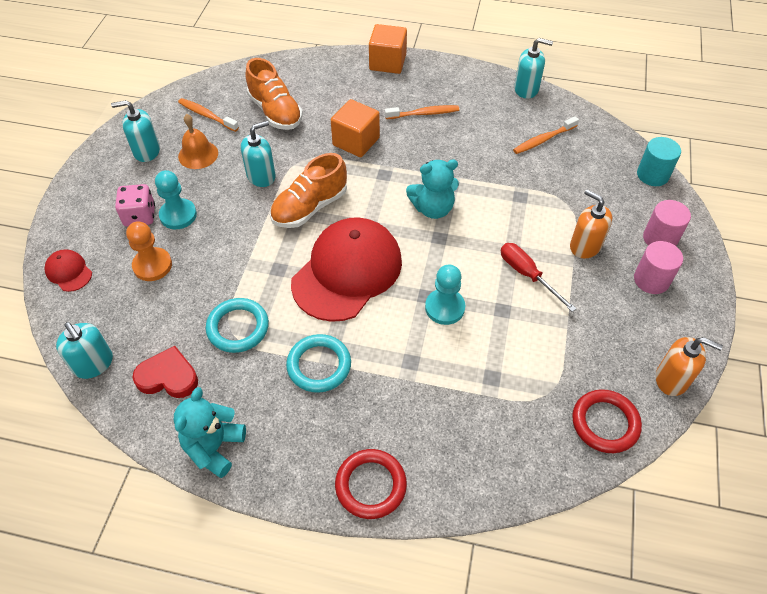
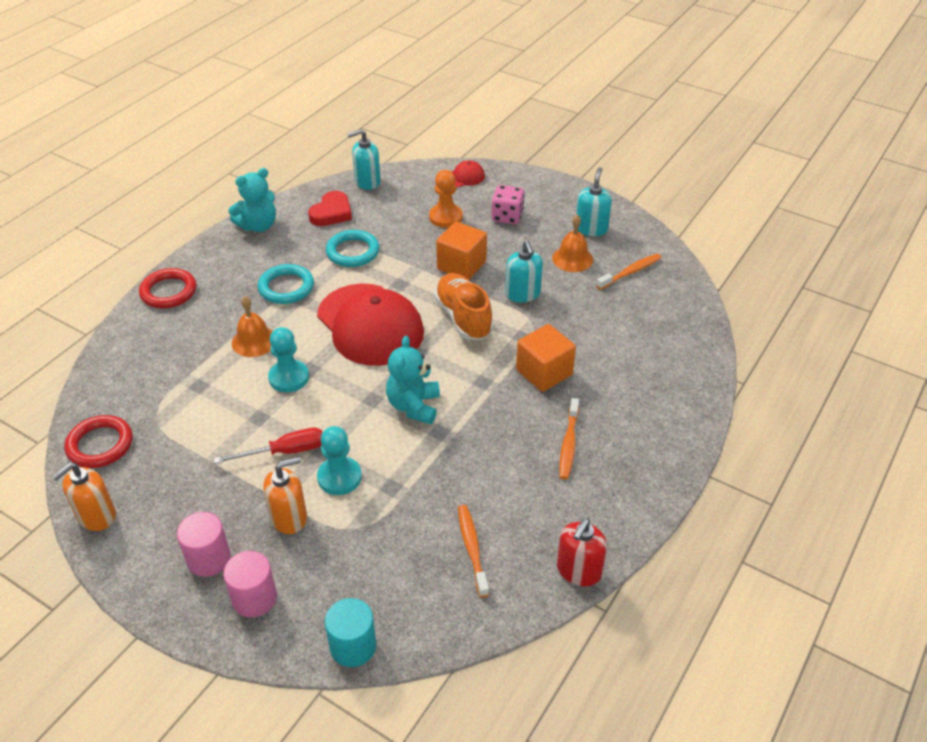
camera: 110 degrees right, 10 degrees down
turquoise pawn [155,170,197,229] -> turquoise pawn moved to [317,426,362,495]
turquoise teddy bear [174,387,246,478] -> turquoise teddy bear turned 105 degrees clockwise [228,168,276,232]
orange shoe [245,58,303,130] -> none
orange cube [369,24,407,74] -> orange cube moved to [436,222,487,280]
turquoise soap dispenser [514,38,553,99] -> red soap dispenser [557,518,607,586]
none -> orange bell [232,296,273,357]

